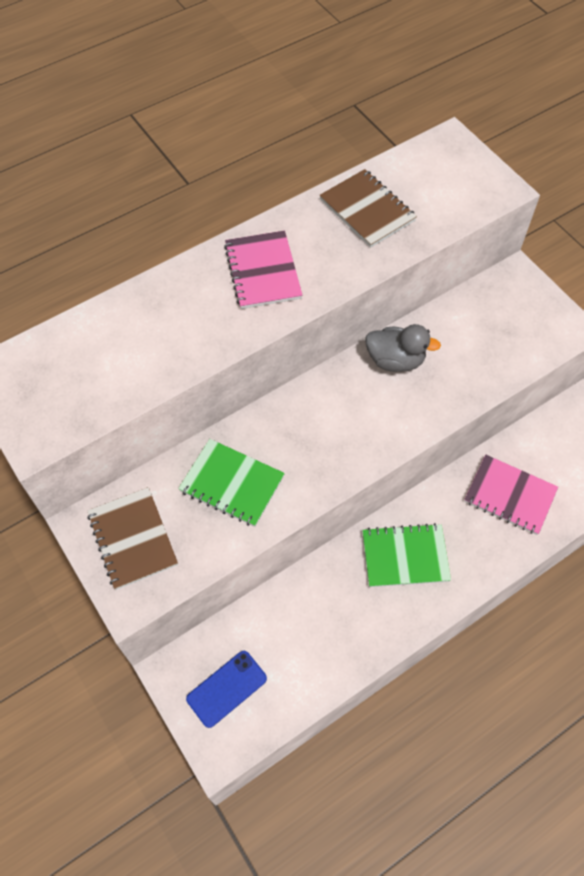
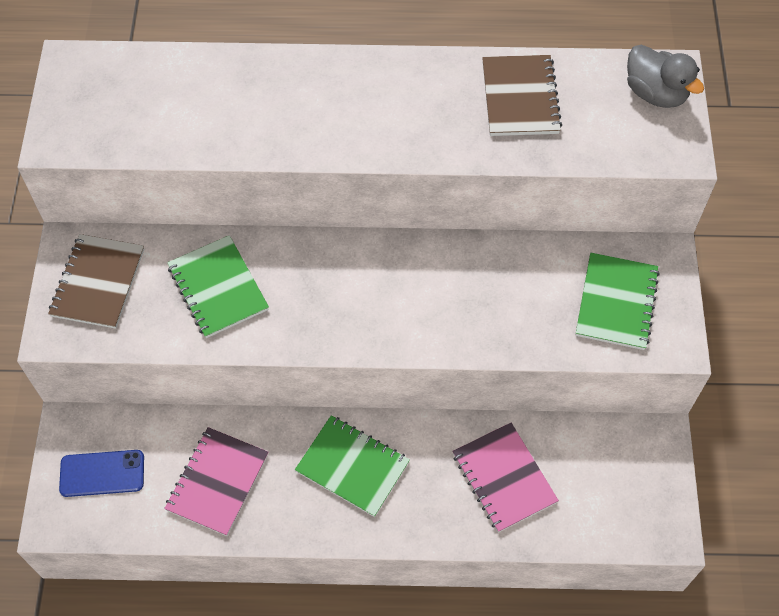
camera: 35 degrees right, 0 degrees up
pink notebook [224,230,303,309] -> pink notebook moved to [164,427,268,536]
grey duck [365,324,441,372] -> grey duck moved to [627,44,704,108]
none -> green notebook [576,253,660,350]

